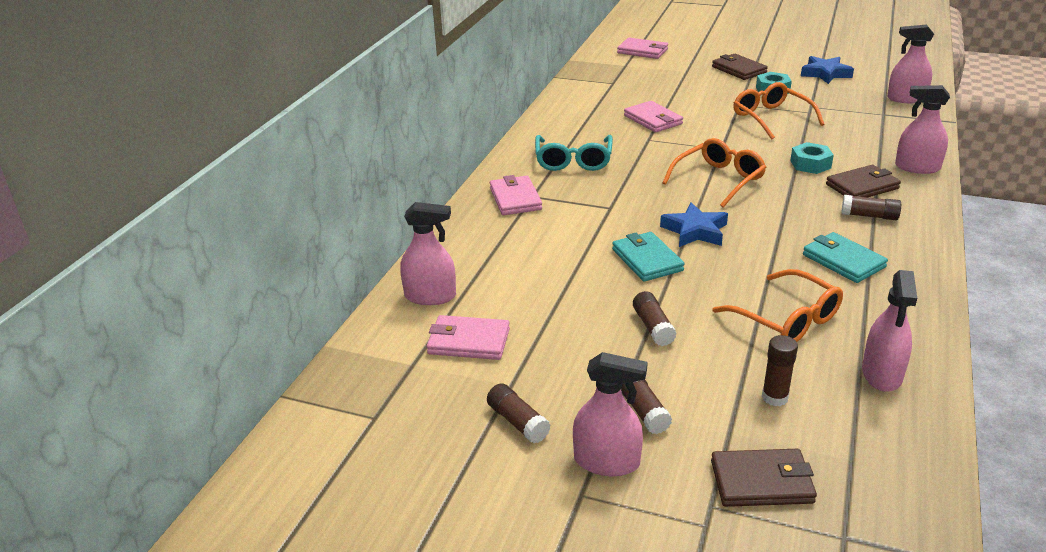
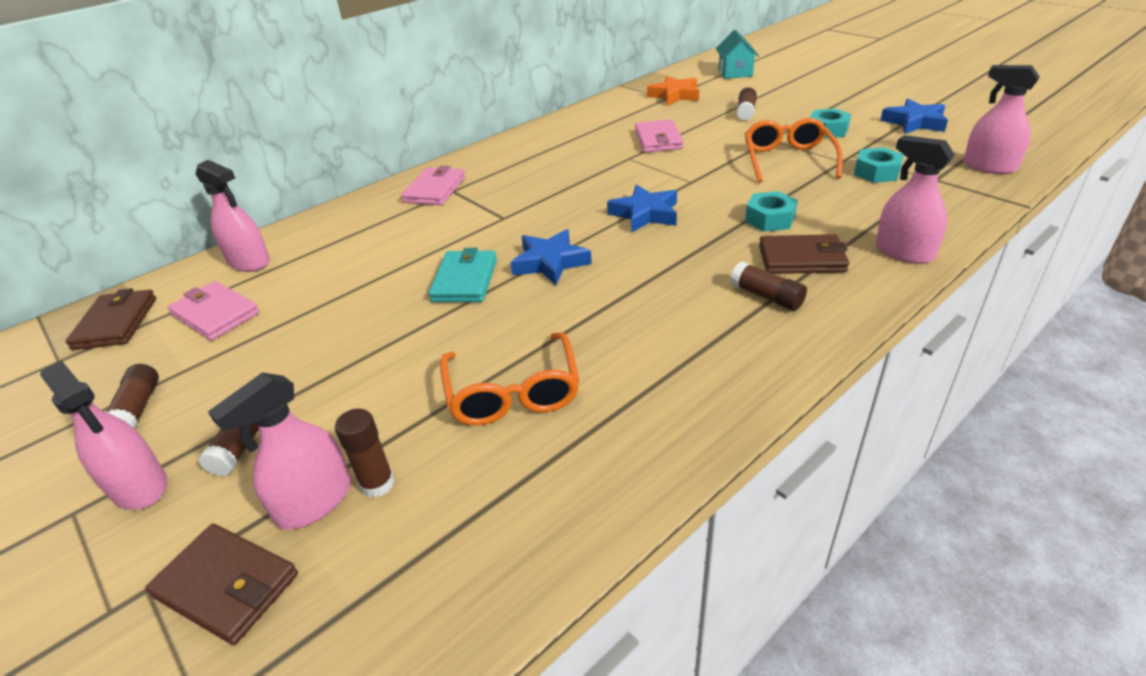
camera: 30 degrees right, 5 degrees up
turquoise glasses [535,135,613,171] -> none
pink wallet [617,38,668,59] -> turquoise house [716,30,759,79]
brown glue stick [633,291,677,346] -> brown glue stick moved to [737,87,757,121]
orange glasses [662,138,766,207] -> blue star [607,184,677,232]
brown wallet [712,54,768,80] -> brown wallet moved to [65,288,156,350]
turquoise wallet [803,232,888,283] -> none
pink spray bottle [862,270,917,392] -> pink spray bottle moved to [208,372,351,530]
none -> orange star [647,76,699,106]
none -> turquoise nut [854,147,904,183]

